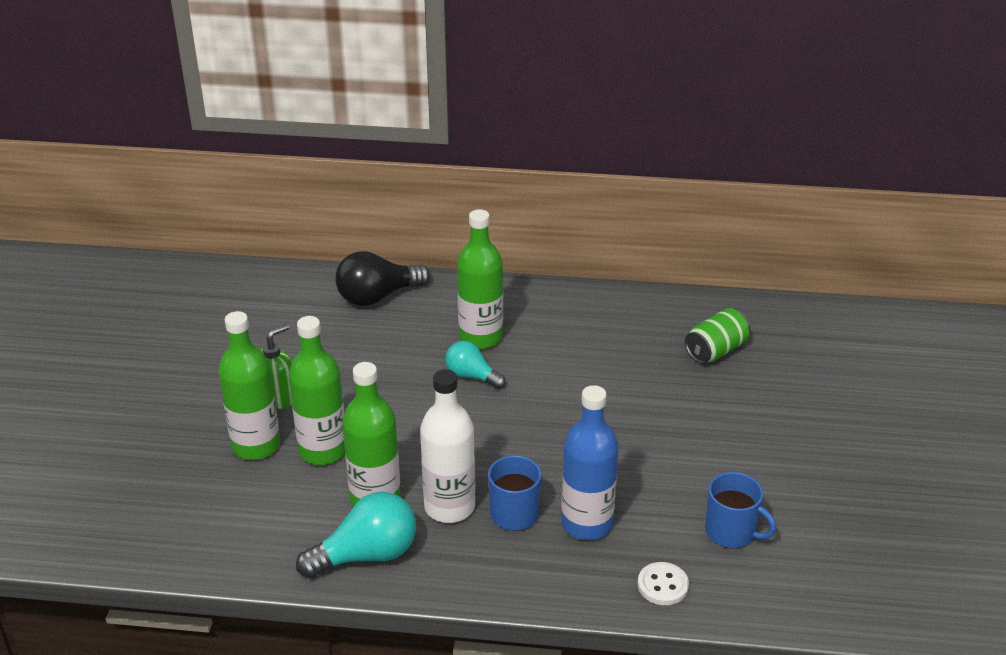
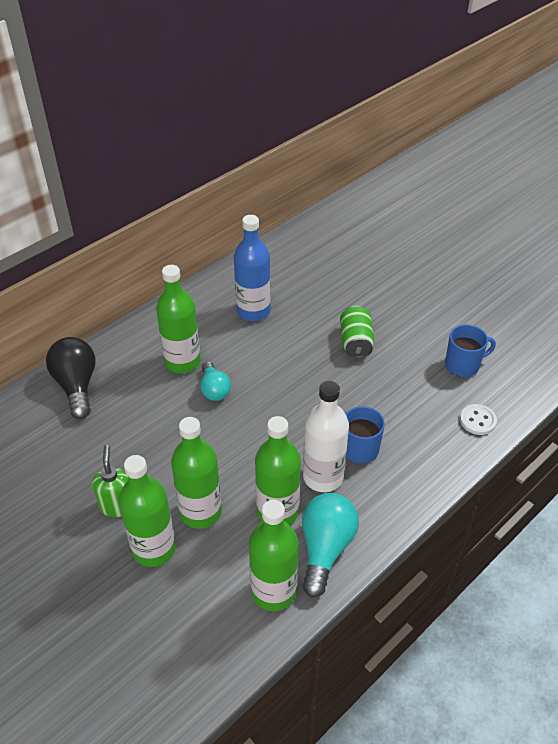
camera: 50 degrees left, 10 degrees up
black light bulb [336,251,430,306] -> black light bulb turned 150 degrees clockwise [46,337,95,419]
turquoise light bulb [445,341,506,389] -> turquoise light bulb turned 90 degrees counterclockwise [200,361,231,401]
blue bottle [561,385,619,540] -> blue bottle moved to [234,215,271,321]
green can [685,308,750,364] -> green can moved to [340,306,375,358]
none -> green bottle [249,500,298,611]

